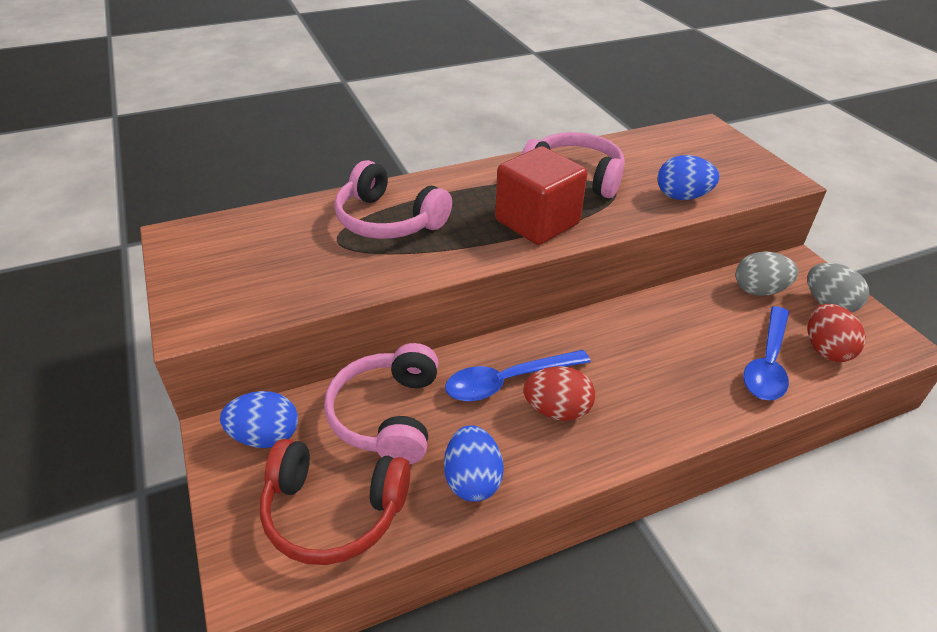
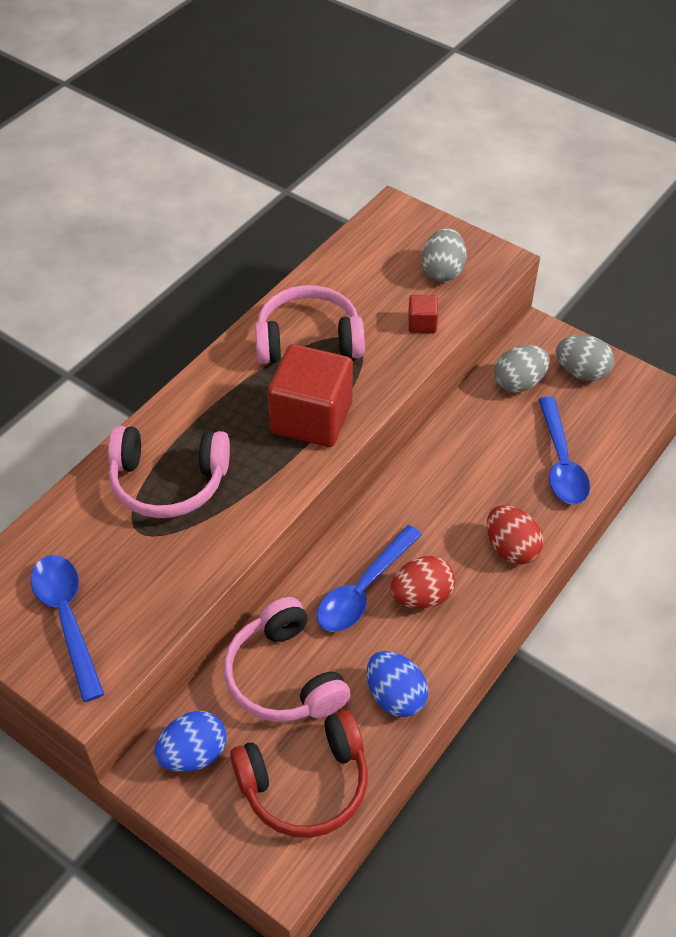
camera: 30 degrees left, 10 degrees up
blue egg [657,155,719,200] -> red cube [408,295,438,333]
red egg [808,304,866,362] -> red egg moved to [487,505,544,564]
none -> blue spoon [31,555,104,702]
none -> grey egg [422,228,467,282]

